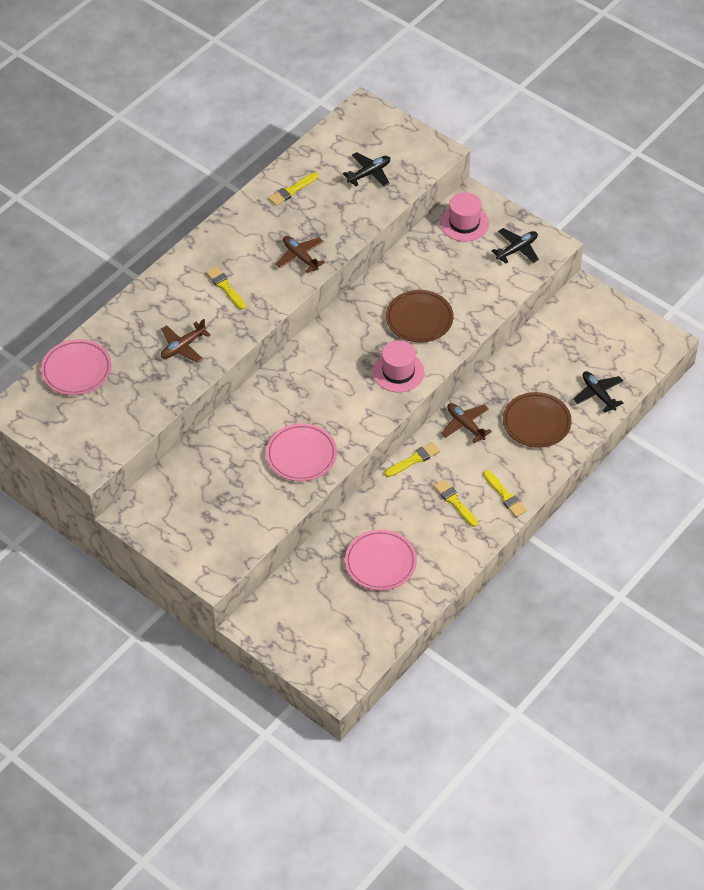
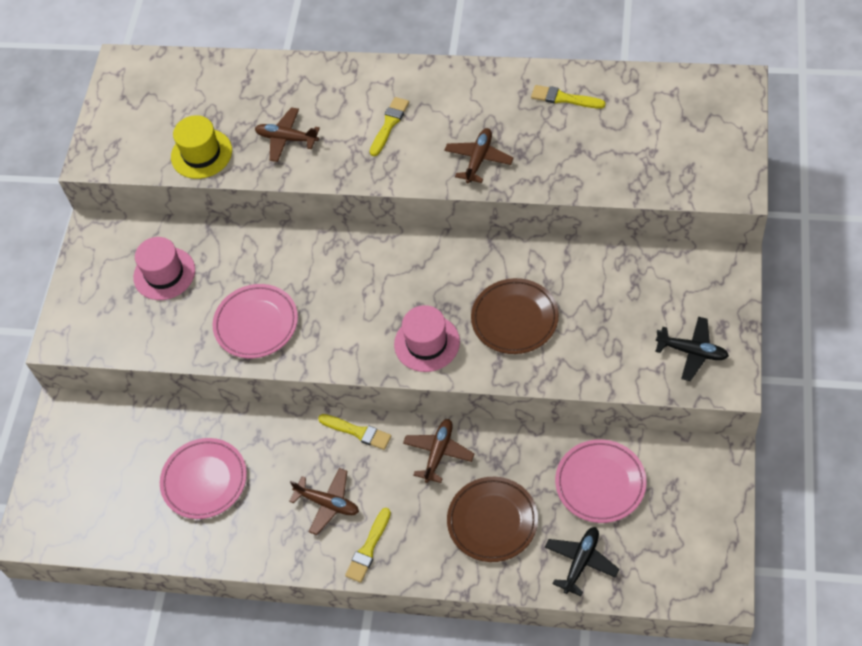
camera: 65 degrees right, 5 degrees up
pink plate [41,339,112,395] -> pink plate moved to [555,439,647,523]
black plane [343,152,390,187] -> none
yellow brush [434,479,478,527] -> brown plane [289,468,359,535]
pink hat [440,192,489,242] -> pink hat moved to [133,237,195,300]
none -> yellow hat [171,115,232,179]

